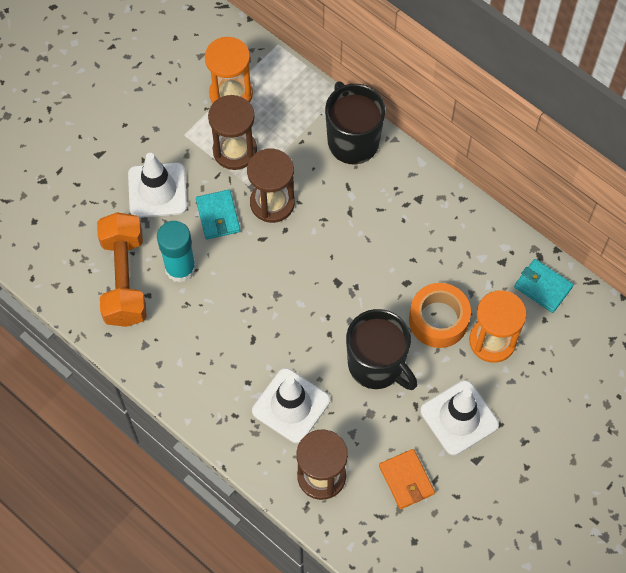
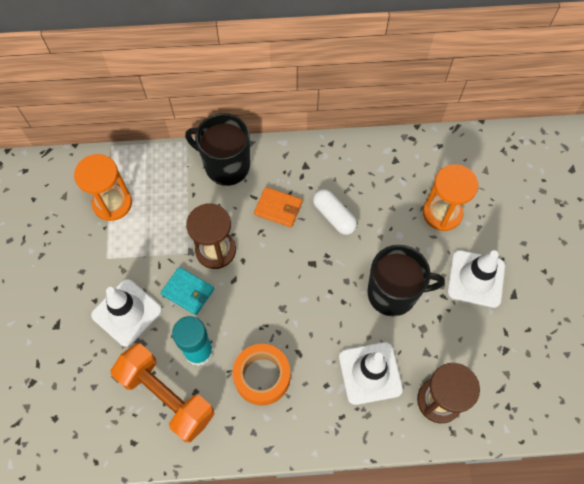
camera: 45 degrees left, 0 degrees up
brown hourglass [208,95,257,170] -> none
orange wallet [379,449,435,509] -> orange wallet moved to [254,187,302,228]
orange tape [409,283,471,348] -> orange tape moved to [233,344,290,406]
turquoise wallet [514,259,574,313] -> none
none -> white capsule [313,189,357,235]

